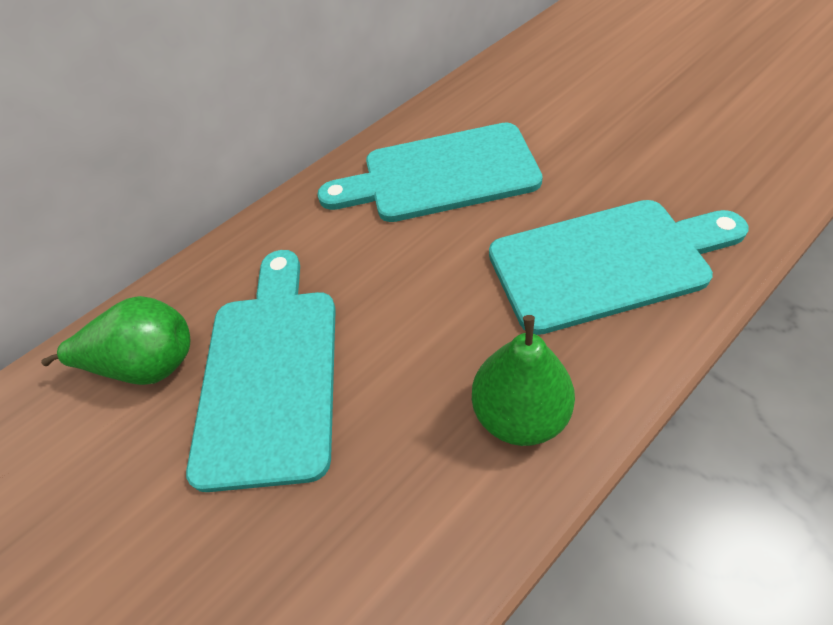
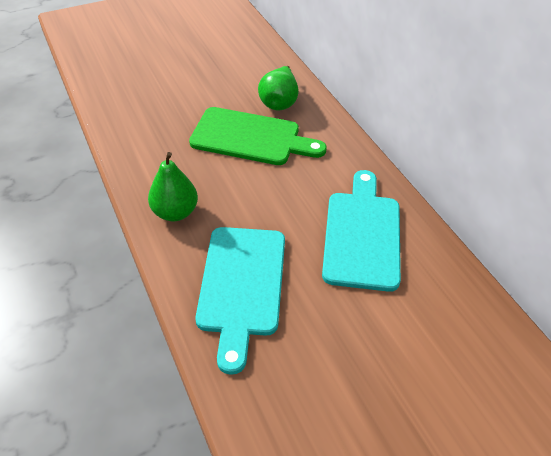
camera: 100 degrees right, 5 degrees down
turquoise cutting board [186,250,336,492] -> green cutting board [189,107,327,165]

